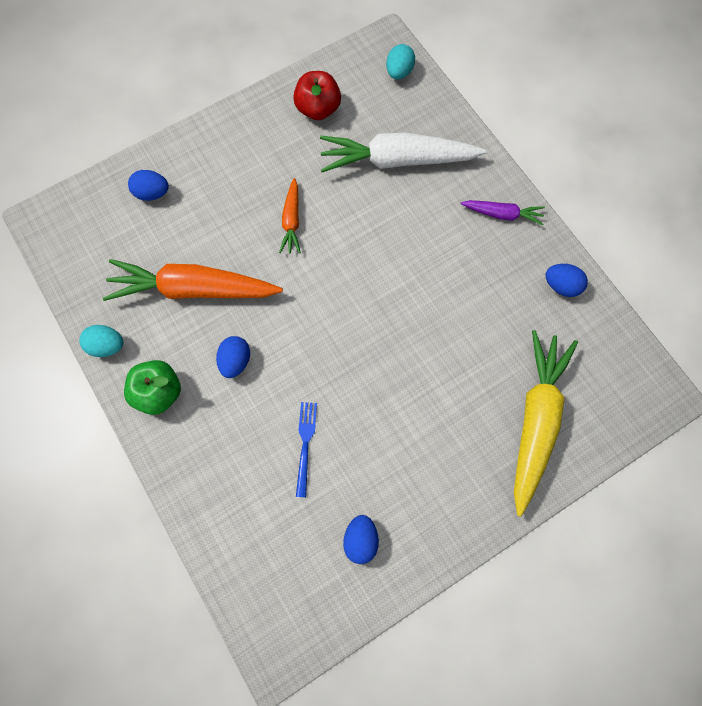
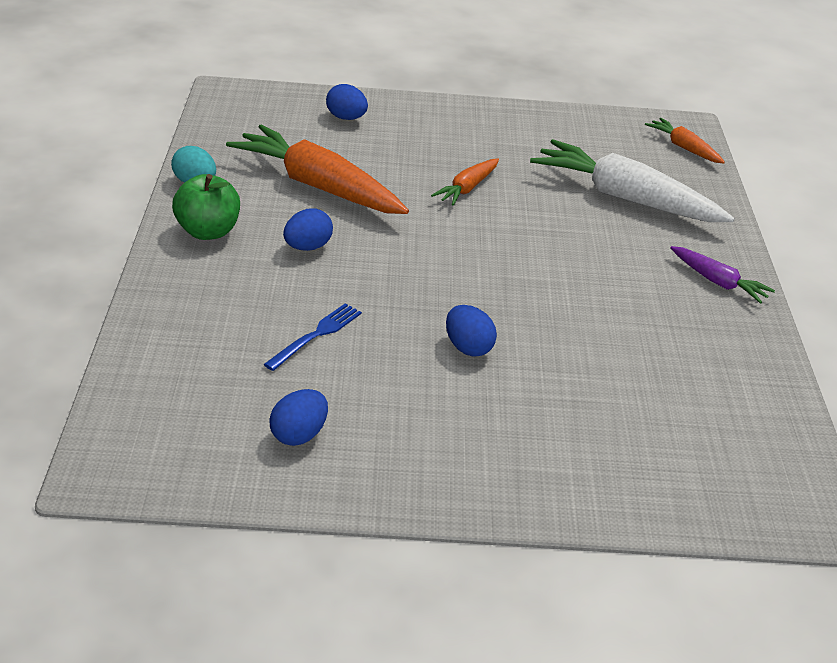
camera: 30 degrees right, 35 degrees down
red apple [293,71,341,120] -> none
turquoise egg [386,44,415,80] -> orange carrot [645,118,725,164]
yellow carrot [514,330,578,517] -> none
blue egg [545,264,588,297] -> blue egg moved to [446,305,497,356]

